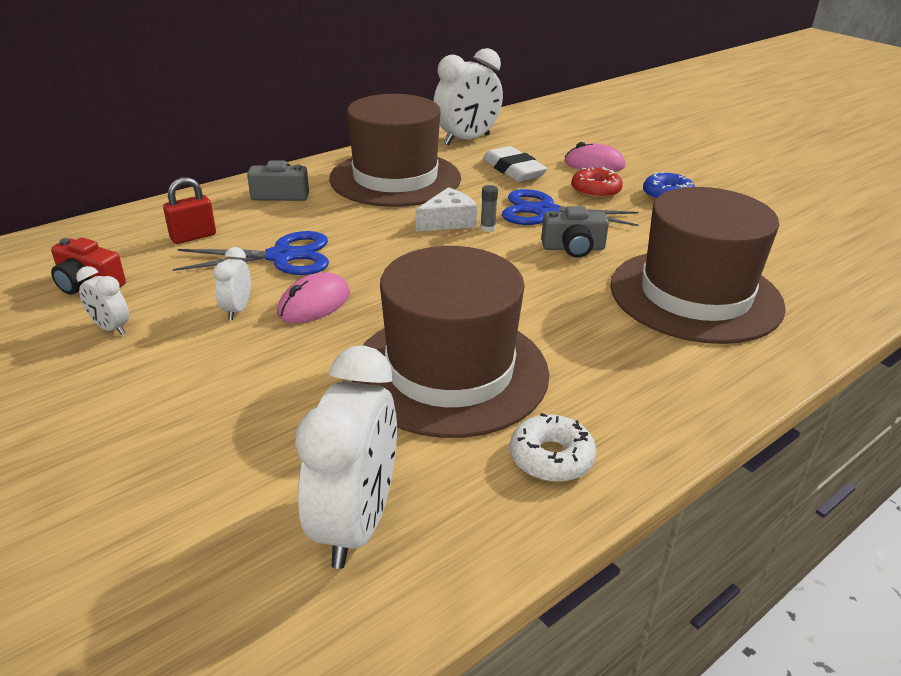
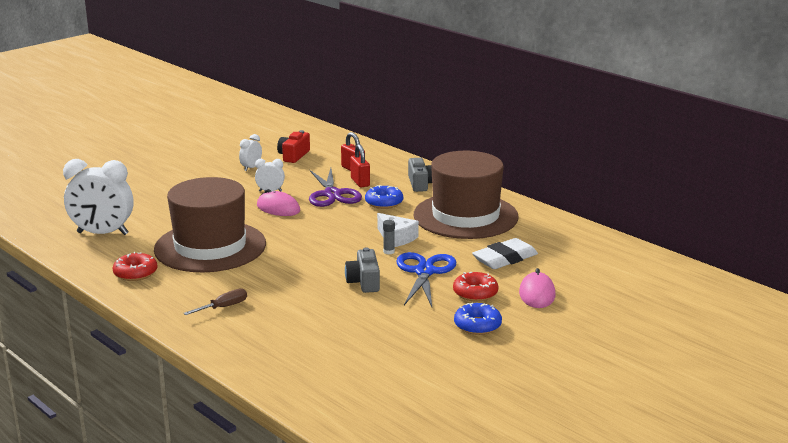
camera: 85 degrees right, 10 degrees down
blue scissors [173,231,329,275] -> purple scissors [309,168,362,207]
white clock [434,48,503,146] -> none
white donut [510,413,596,482] -> red donut [113,252,158,281]
brown hat [610,187,786,344] -> none
none -> brown screwdriver [184,288,247,315]
none -> red padlock [350,144,370,187]
none -> blue donut [365,185,403,209]

